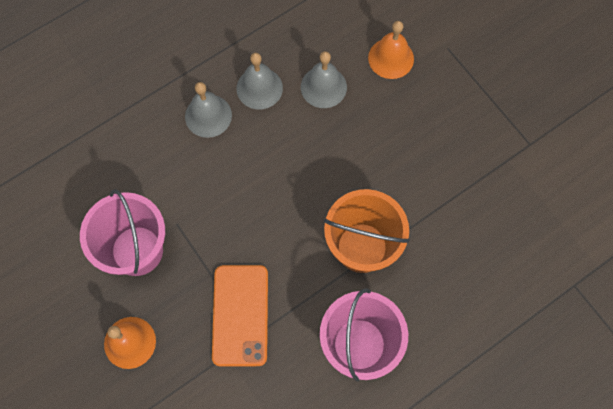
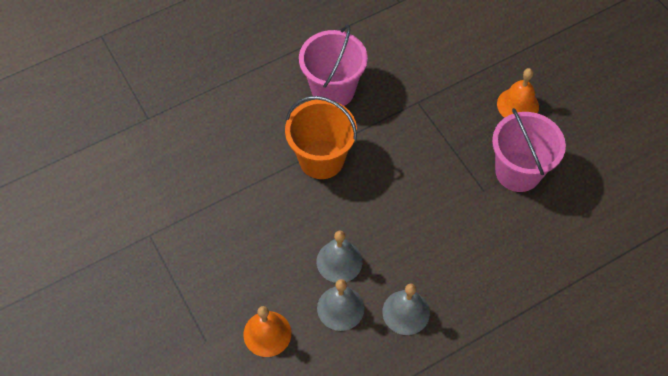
camera: 175 degrees left, 10 degrees down
grey bell [185,82,232,138] -> grey bell moved to [317,231,363,283]
orange phone [212,265,268,367] -> none

